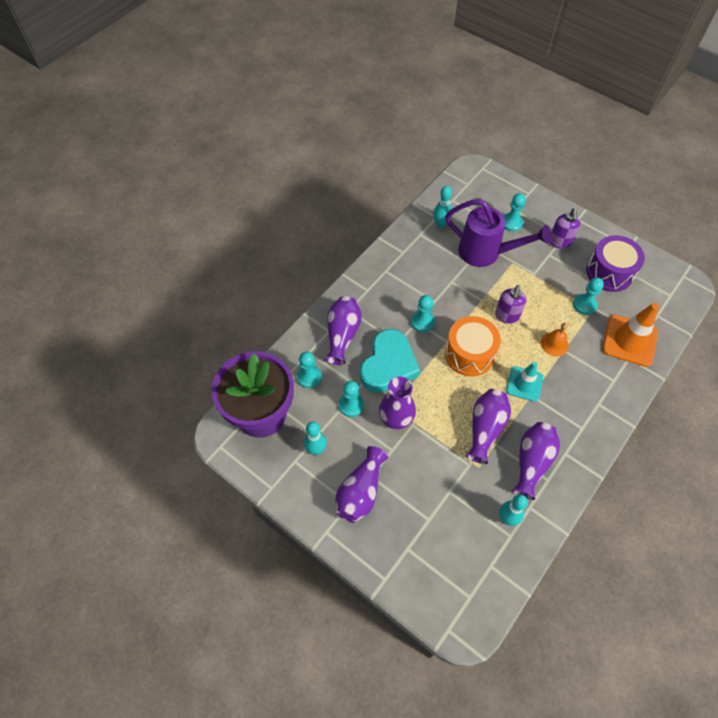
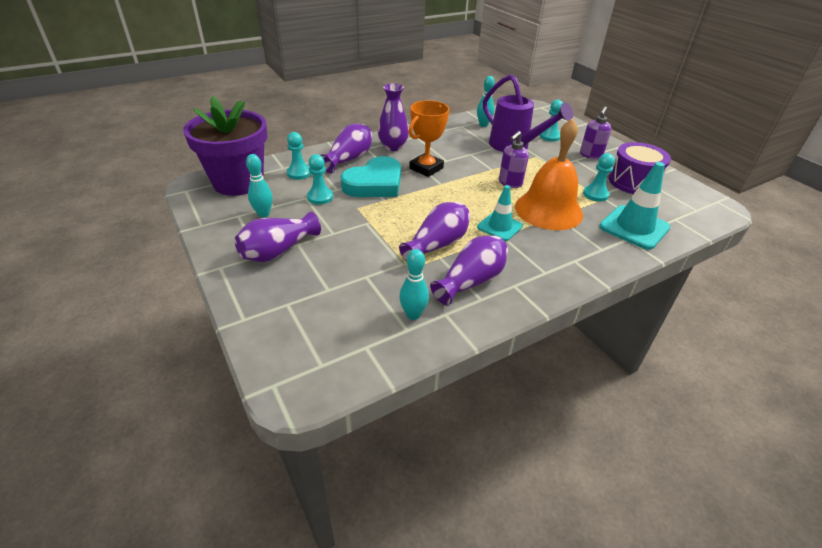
camera: 20 degrees right, 20 degrees down
purple vase [379,377,416,429] -> purple vase moved to [378,83,409,151]
turquoise pawn [411,295,435,332] -> orange trophy [409,100,449,177]
orange drum [445,316,501,376] -> none
orange bell [541,323,569,356] -> orange bell [515,118,583,230], size x2.26
orange traffic cone [602,303,659,367] -> turquoise traffic cone [599,162,671,250]

